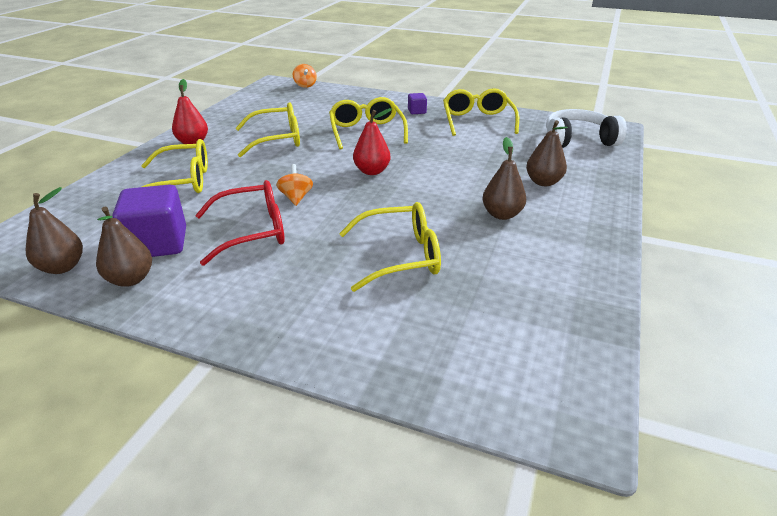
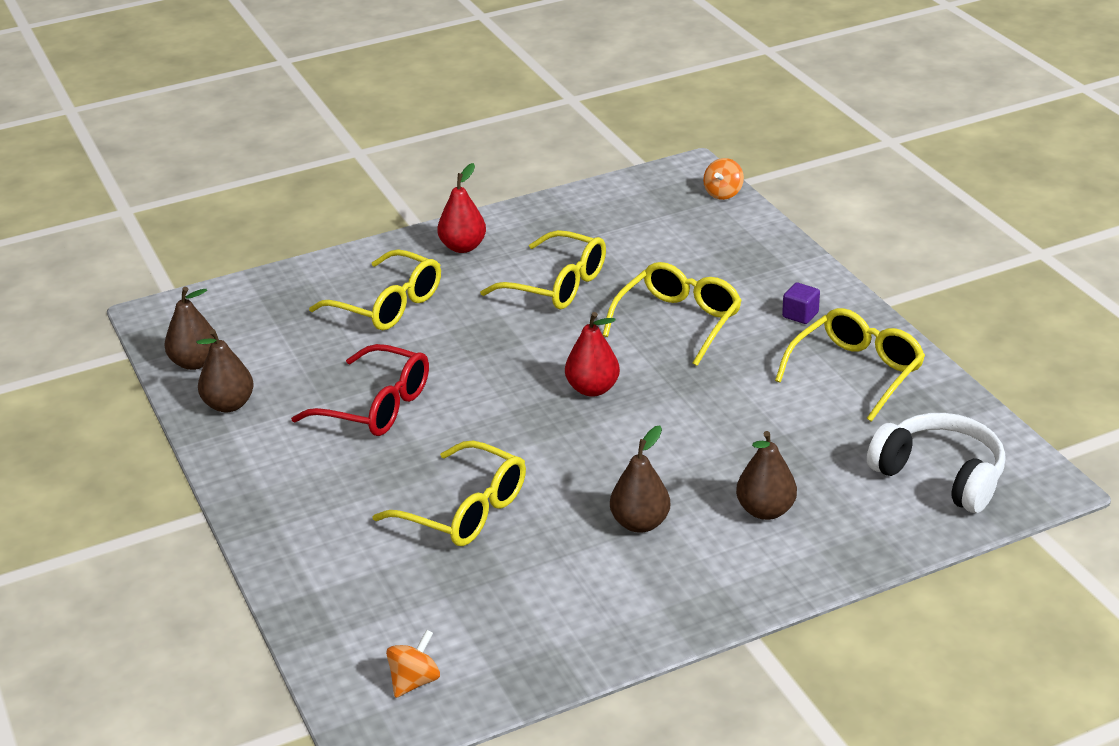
camera: 45 degrees right, 0 degrees up
purple cube [113,184,186,257] -> none
orange spinning top [276,164,313,206] -> orange spinning top moved to [386,630,440,698]

